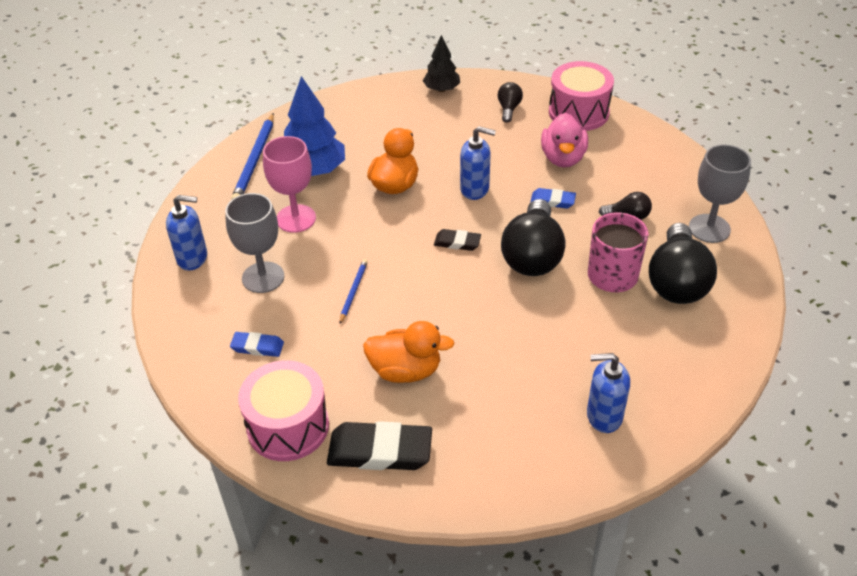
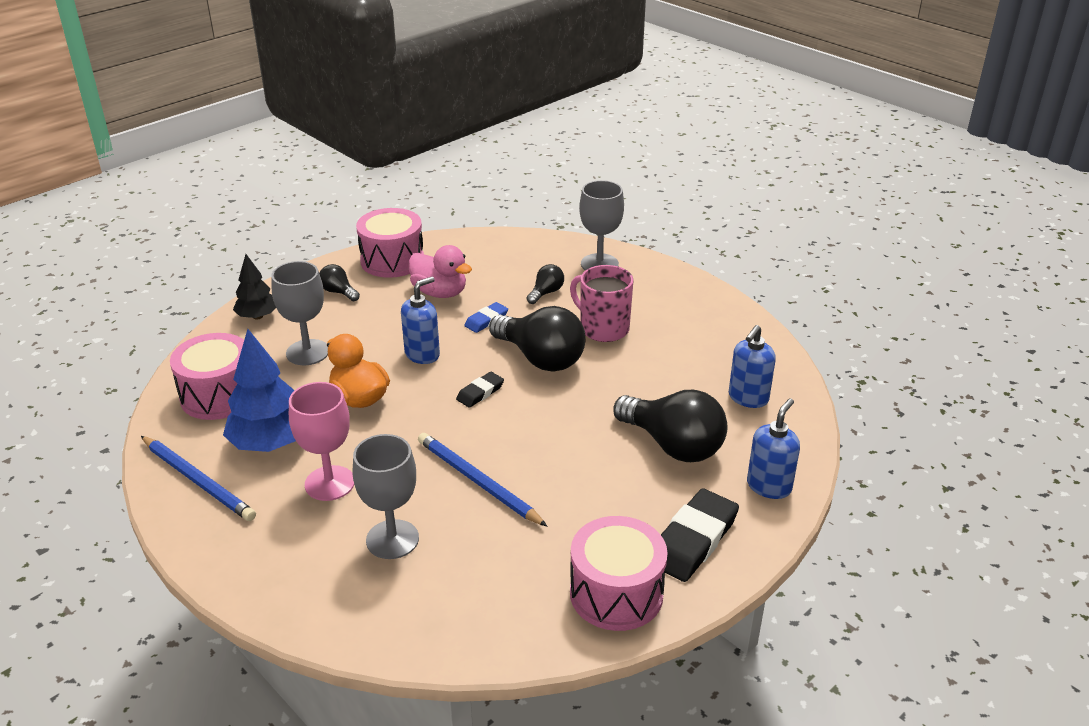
camera: 60 degrees left, 10 degrees down
blue soap dispenser [166,195,207,271] -> blue soap dispenser moved to [747,398,800,499]
blue eraser [230,332,284,357] -> none
blue pencil [340,259,368,324] -> blue pencil [418,433,547,526], size x1.81
orange duck [363,321,455,383] -> none
black light bulb [649,223,717,304] -> black light bulb moved to [613,390,728,462]
none -> pink drum [170,333,244,420]
none -> grey goblet [272,261,328,365]

